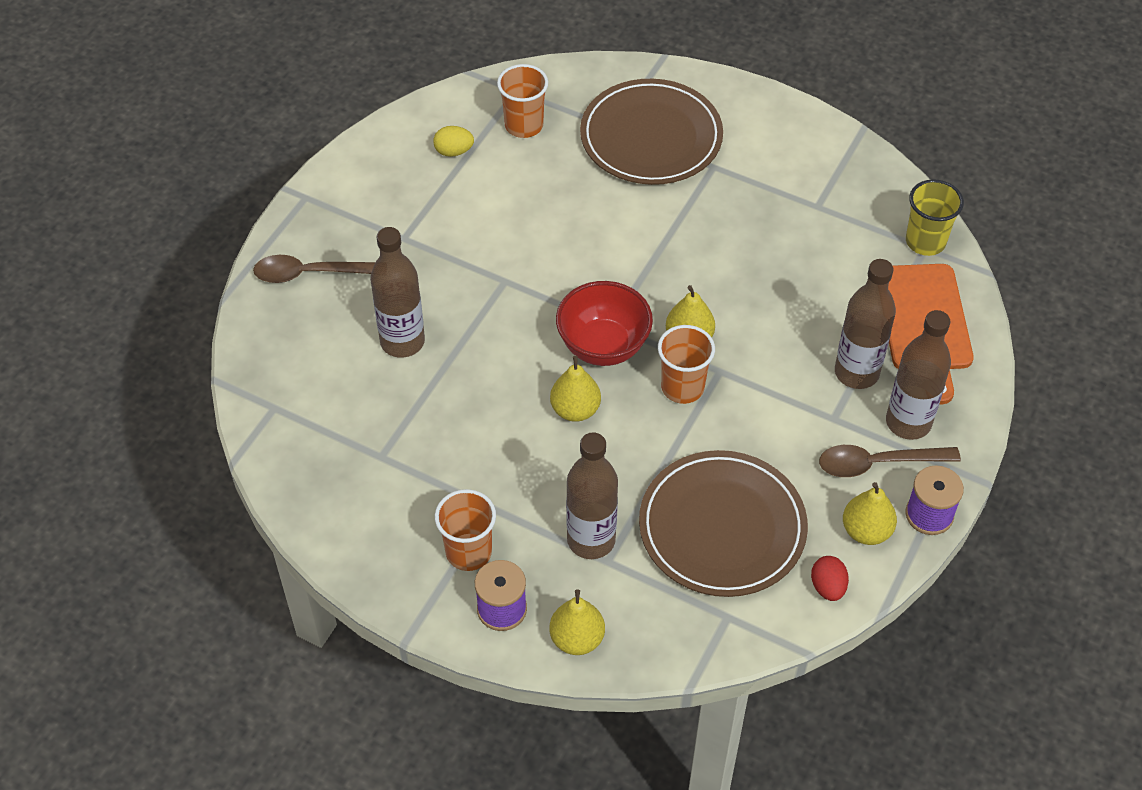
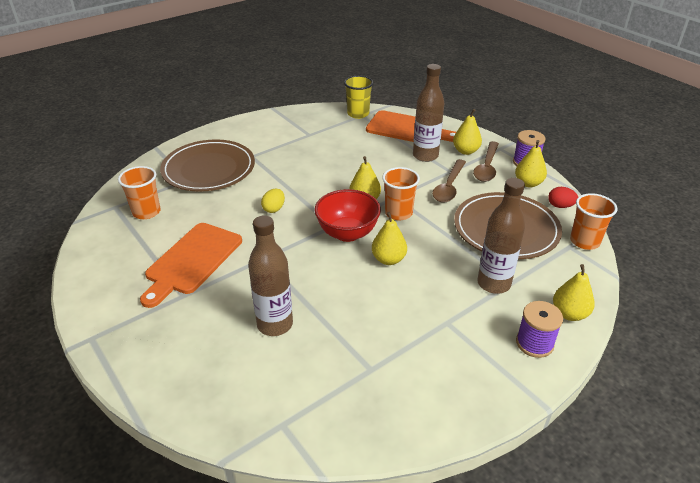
camera: 65 degrees left, 15 degrees down
brown spoon [253,255,375,283] -> brown spoon moved to [432,159,466,203]
yellow egg [433,126,474,157] -> yellow egg moved to [261,189,285,213]
orange cup [435,489,496,571] -> orange cup moved to [570,193,618,250]
brown bottle [886,310,951,440] -> yellow pear [453,109,482,155]
none -> orange cutting board [140,223,242,308]

